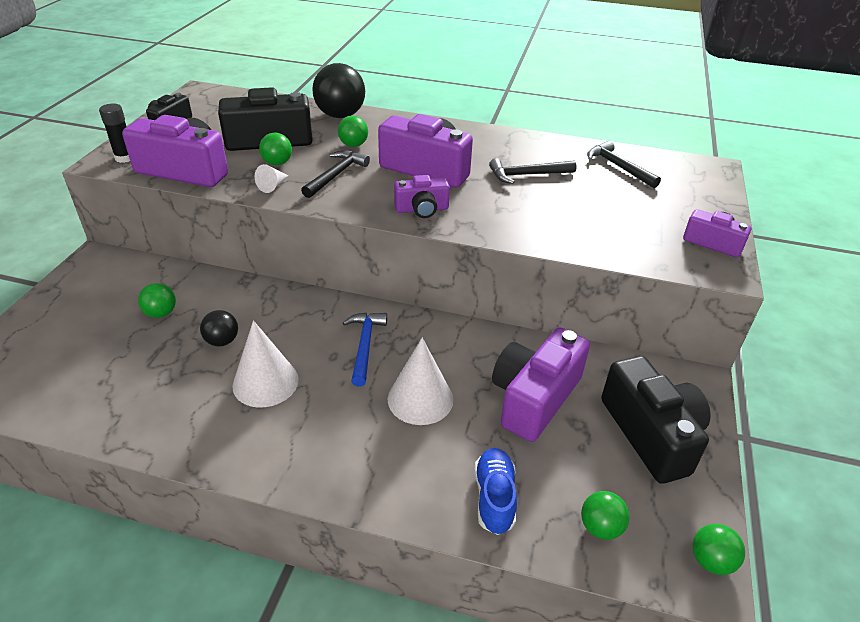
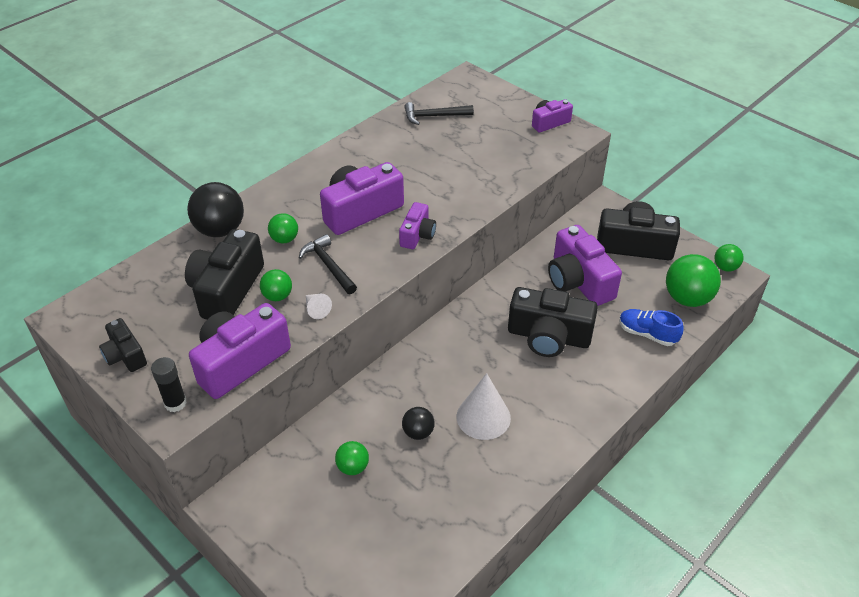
camera: 60 degrees left, 5 degrees up
blue hammer [343,313,387,387] -> none
white cone [388,338,453,425] -> black camera [508,287,598,357]
black hammer [489,158,576,184] -> none
green ball [581,491,630,540] -> green ball [666,254,721,307], size x1.83

